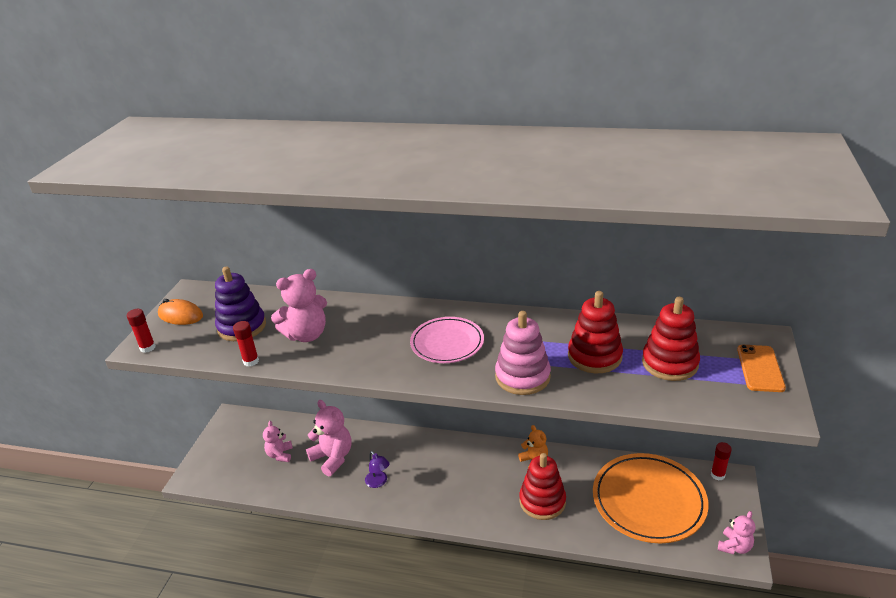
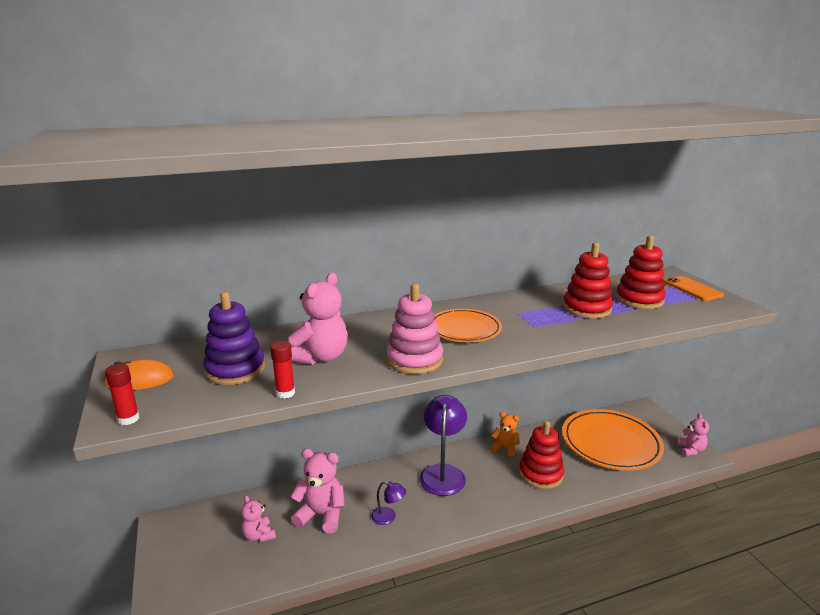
camera: 35 degrees left, 10 degrees down
pink plate [410,317,484,363] -> orange plate [434,309,502,342]
pink stacking toy [495,311,551,395] -> pink stacking toy moved to [386,283,443,374]
red glue stick [711,442,732,481] -> none
none -> purple lamp [420,395,467,496]

